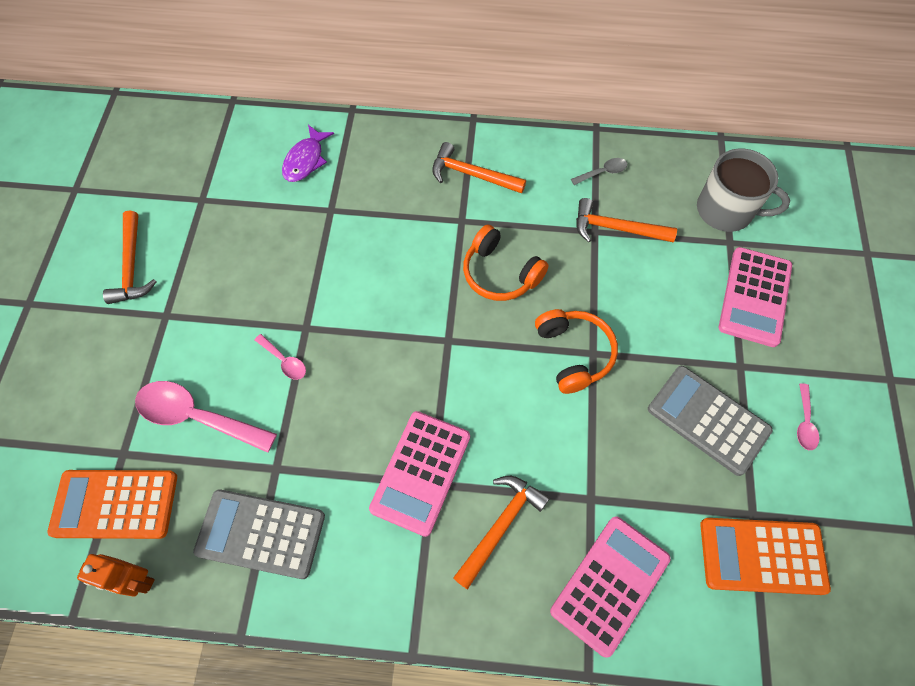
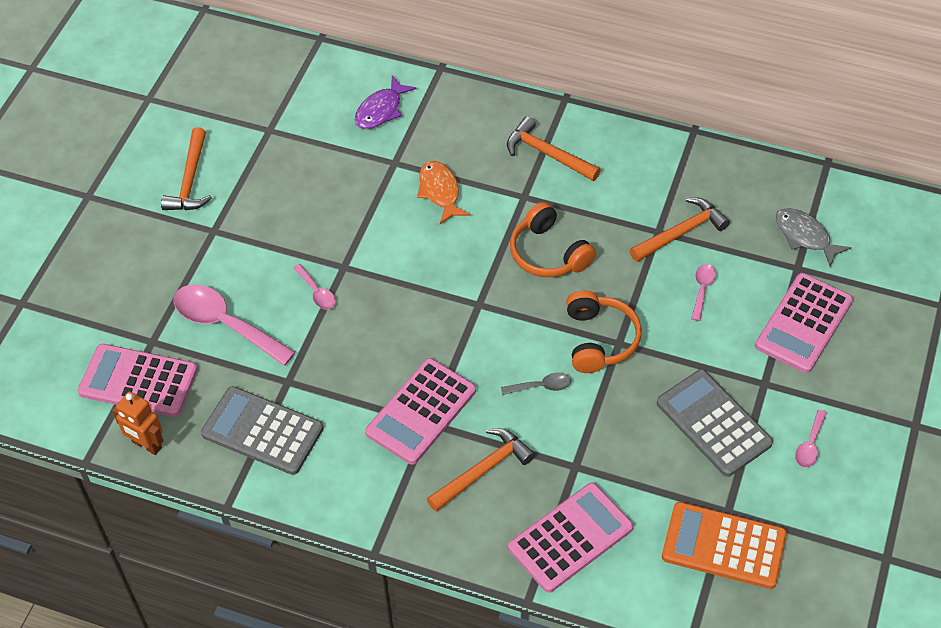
camera: 15 degrees right, 10 degrees down
orange calculator [47,470,177,539] -> pink calculator [78,344,198,417]
grey spoon [571,158,627,185] -> grey spoon moved to [501,373,571,395]
orange hammer [576,198,677,242] -> orange hammer turned 120 degrees clockwise [630,197,730,262]
grey mug [697,148,790,232] -> grey fish [776,208,851,267]
none -> orange fish [417,161,470,224]
none -> pink spoon [691,264,716,321]

